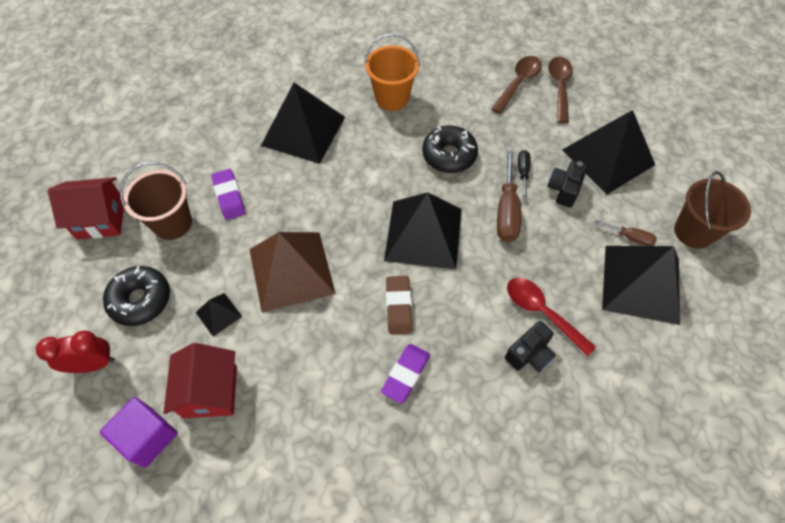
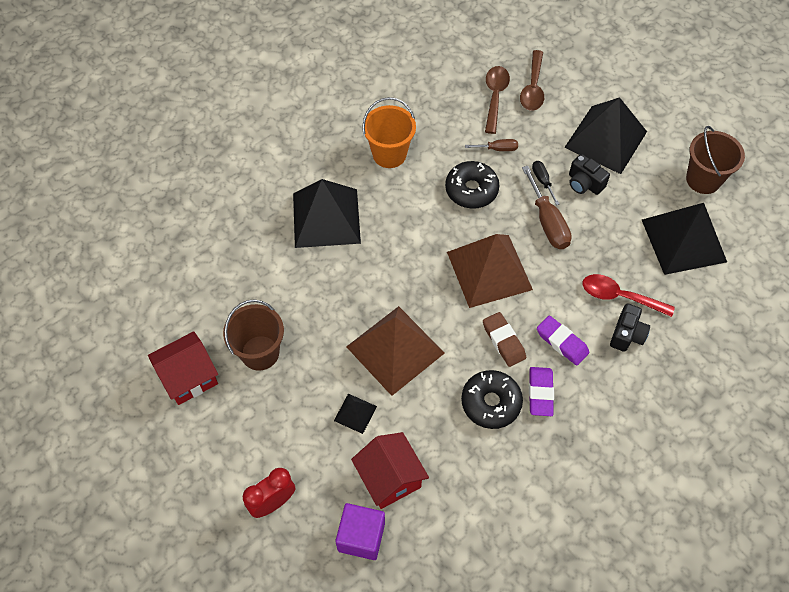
camera: 25 degrees left, 0 degrees up
black donut [103,266,170,326] -> black donut moved to [461,370,523,429]
purple eraser [211,169,245,220] -> purple eraser moved to [537,316,589,366]
black pyramid [384,192,462,269] -> brown pyramid [447,234,533,308]
black camera [547,160,588,208] -> black camera turned 45 degrees counterclockwise [569,154,610,195]
brown spoon [548,57,573,123] -> brown spoon turned 150 degrees counterclockwise [520,50,544,111]
brown screwdriver [595,220,657,246] -> brown screwdriver moved to [465,139,518,151]

